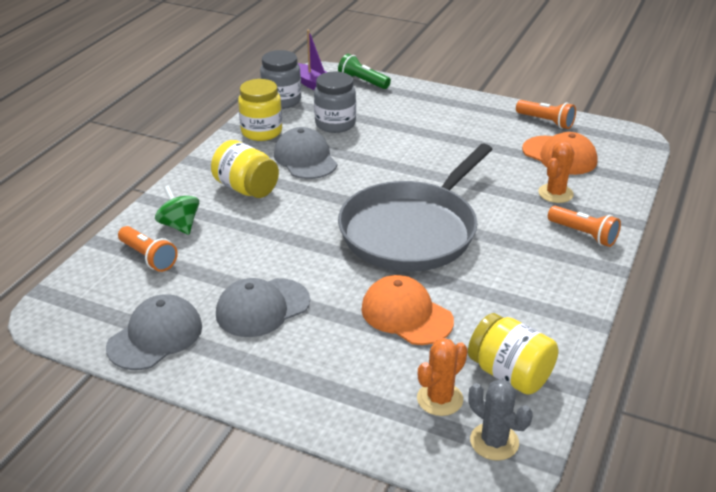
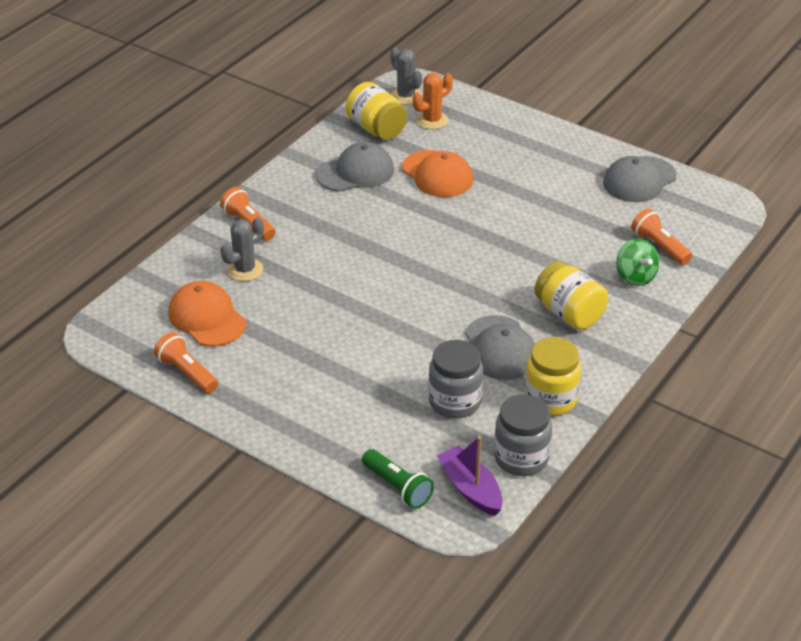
camera: 170 degrees left, 5 degrees up
grey cap [216,278,310,337] -> grey cap moved to [316,142,394,192]
grey pan [338,144,493,272] -> none
orange cactus [538,141,575,203] -> grey cactus [220,217,264,281]

